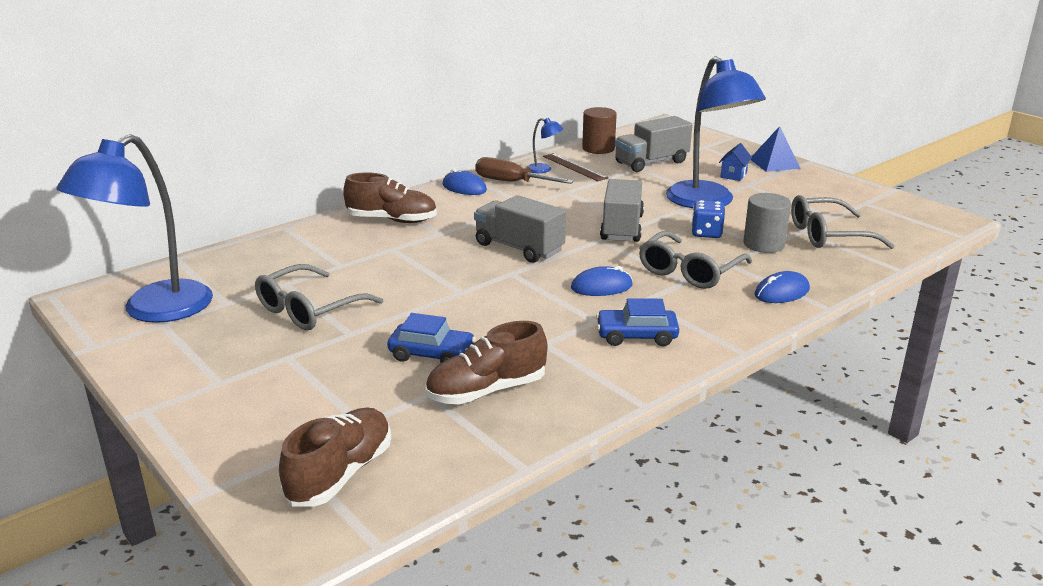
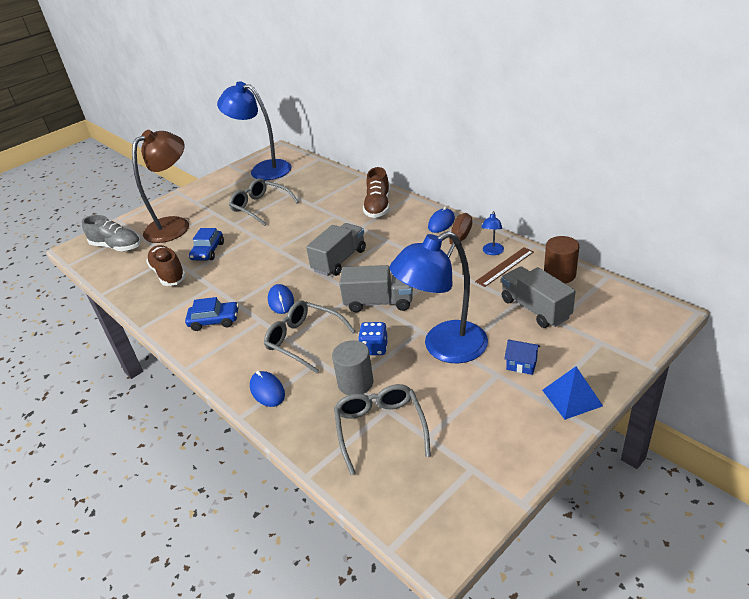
camera: 90 degrees right, 10 degrees up
brown shoe [279,407,391,506] -> grey shoe [82,215,141,251]
blue car [596,298,679,346] -> blue car turned 90 degrees clockwise [185,297,239,331]
none -> brown lamp [132,130,189,243]

